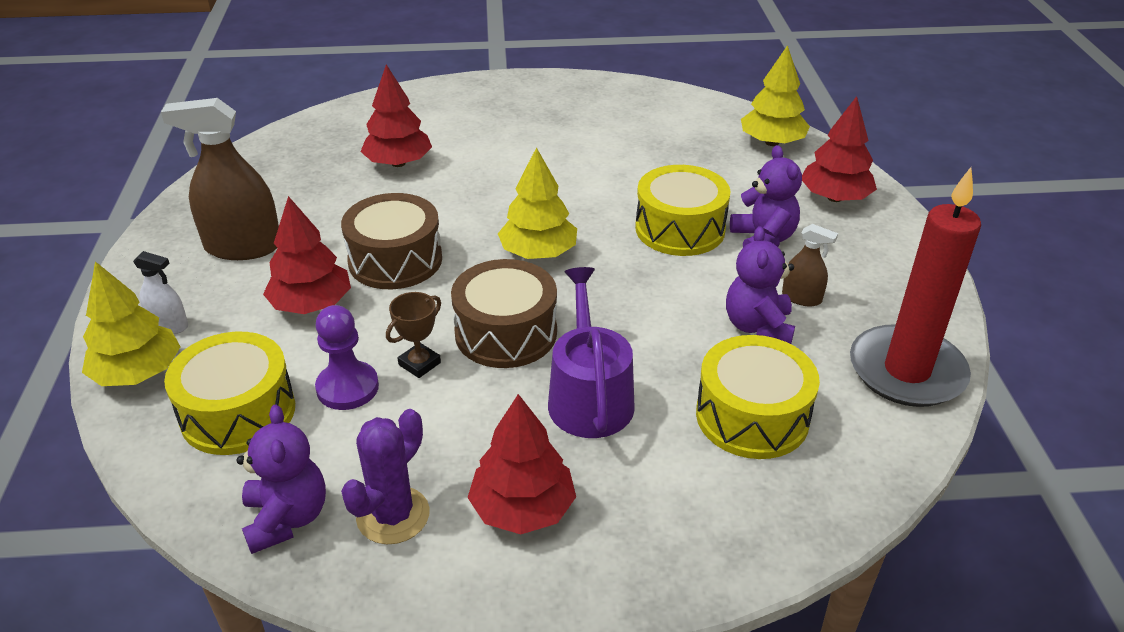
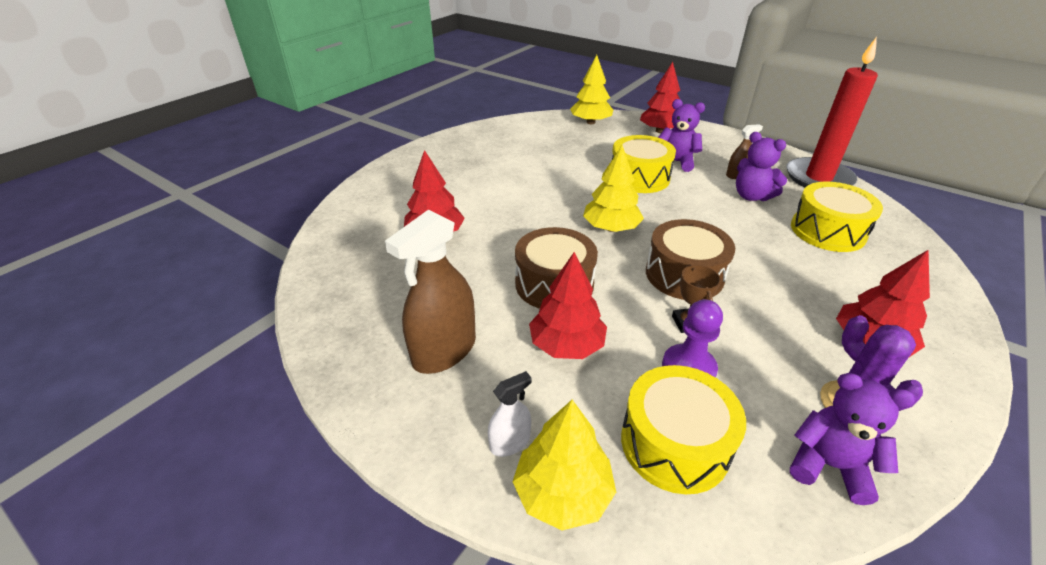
camera: 50 degrees left, 0 degrees up
purple watering can [548,267,635,438] -> none

